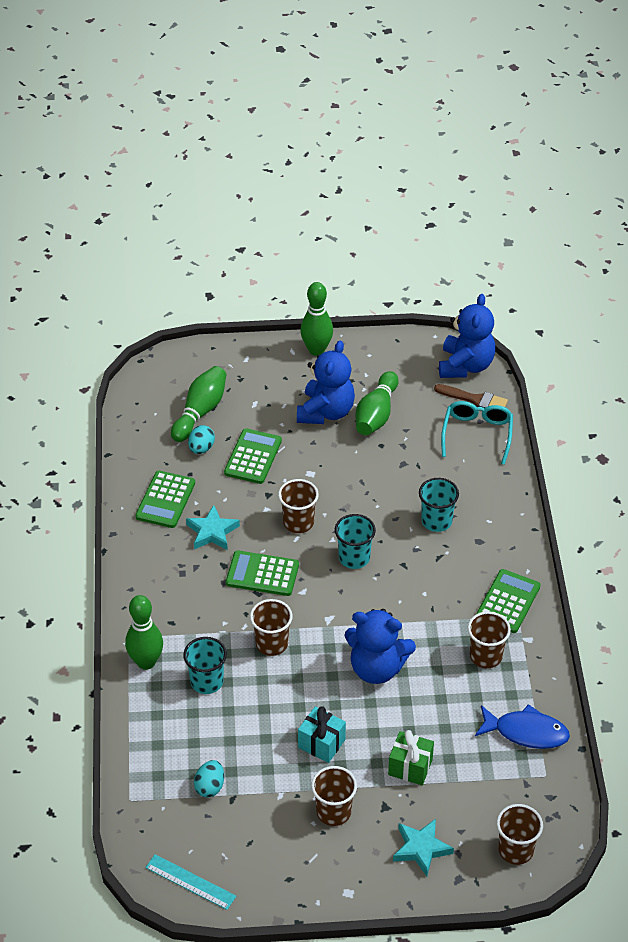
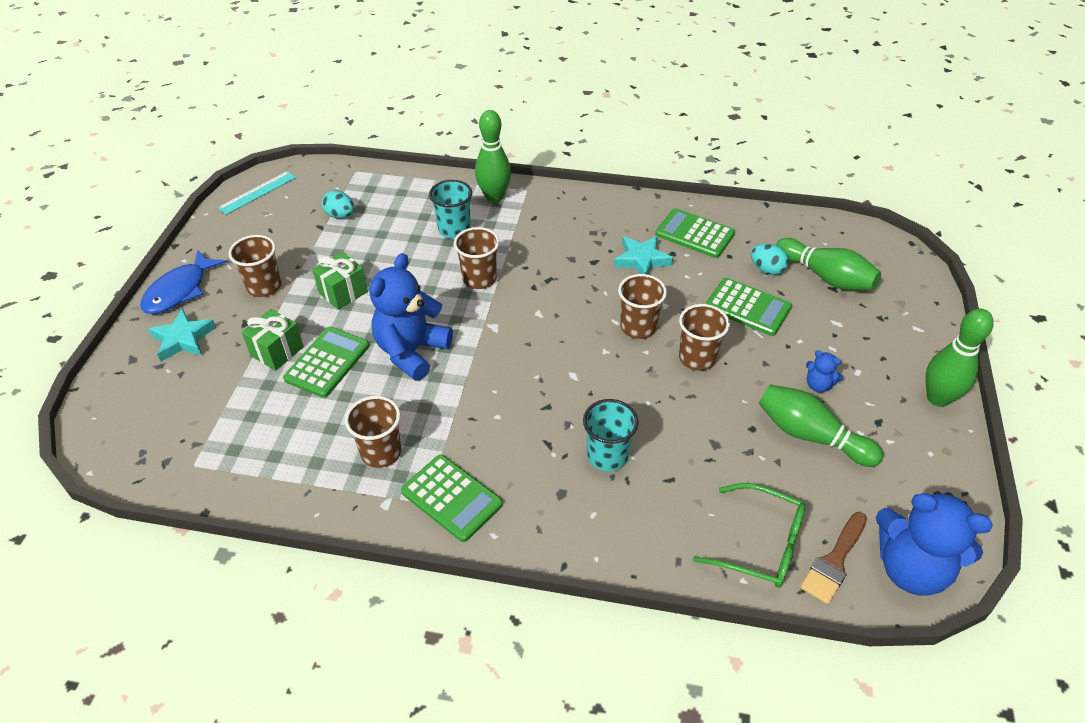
camera: 105 degrees right, 0 degrees up
green calculator [226,550,299,596] -> green calculator moved to [283,327,369,398]
blue teddy bear [297,340,355,424] -> blue teddy bear [806,350,843,392], size x0.44
turquoise gift [298,706,346,763] -> green gift [312,252,368,310]
turquoise cup [335,514,376,569] -> none
turquoise glasses [441,401,513,465] -> green glasses [693,483,806,588]
blue fish [475,704,570,749] -> blue fish moved to [140,250,226,314]
brown cup [497,804,543,865] -> brown cup moved to [679,304,730,371]

